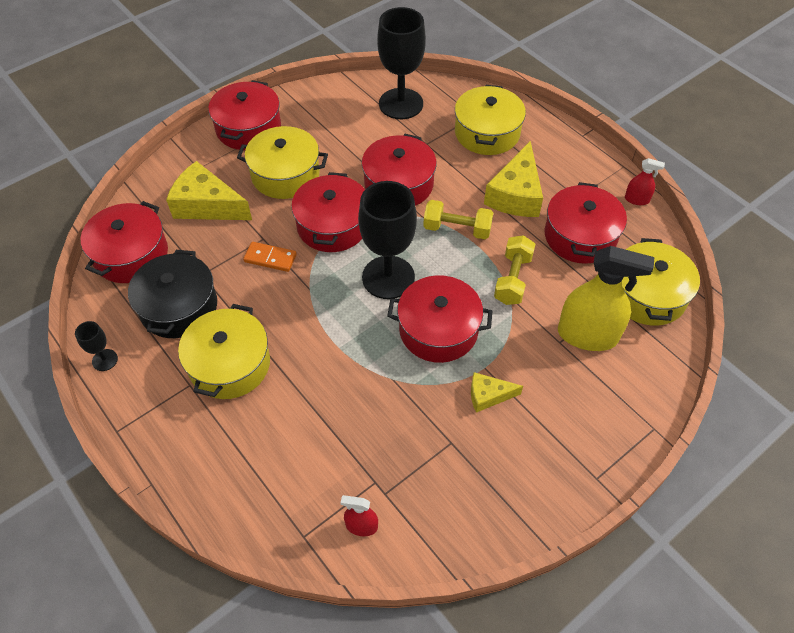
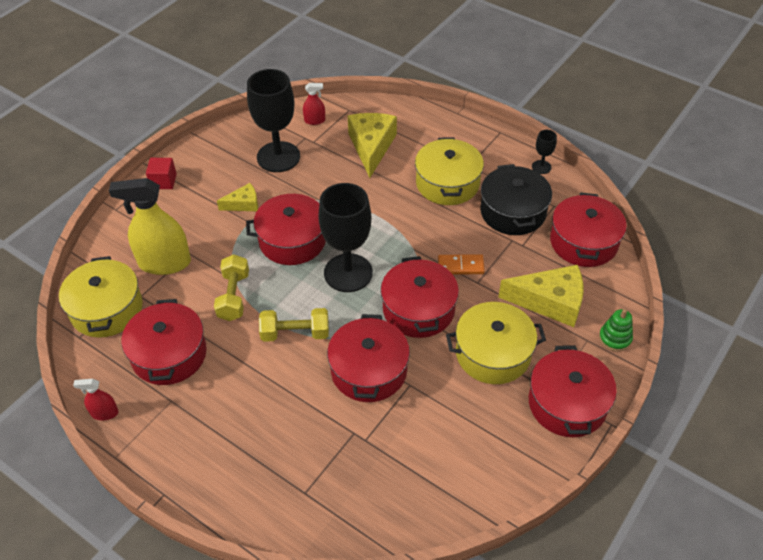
camera: 165 degrees right, 5 degrees down
black goblet [377,7,426,119] -> black goblet moved to [247,69,300,172]
yellow pot [455,85,526,155] -> none
yellow cheese [484,141,543,217] -> yellow cheese moved to [348,113,397,178]
none -> red cube [146,158,177,189]
none -> green stacking toy [599,309,633,352]

